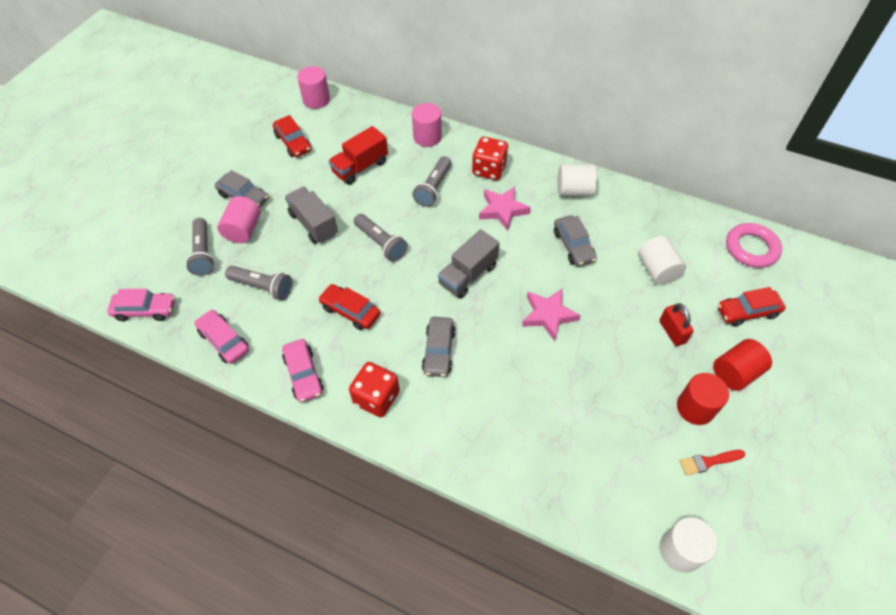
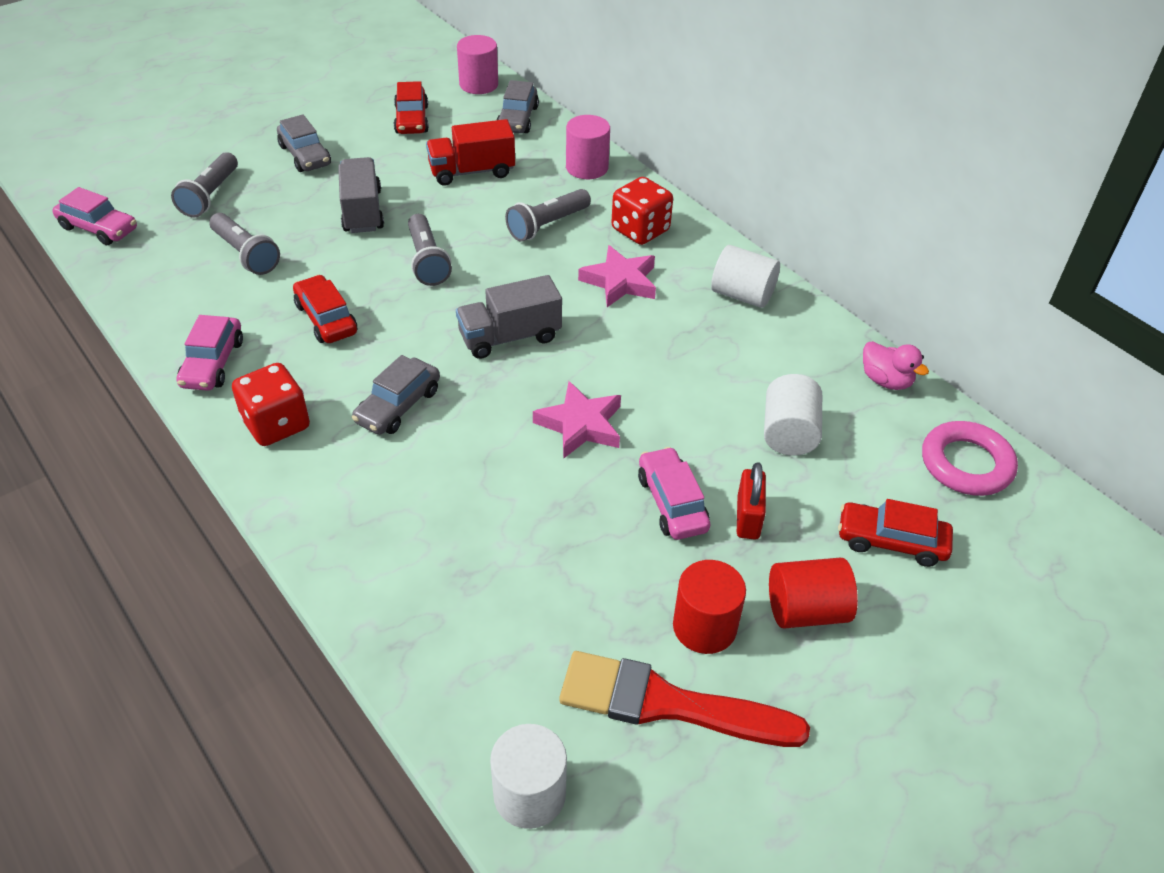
camera: 25 degrees right, 10 degrees down
pink car [195,309,249,364] -> pink car moved to [638,447,710,540]
pink cylinder [217,196,261,243] -> none
grey car [554,215,597,266] -> grey car moved to [497,80,539,133]
red brush [680,450,745,475] -> red brush [559,651,810,747], size x2.14
none -> pink duck [863,341,929,390]

